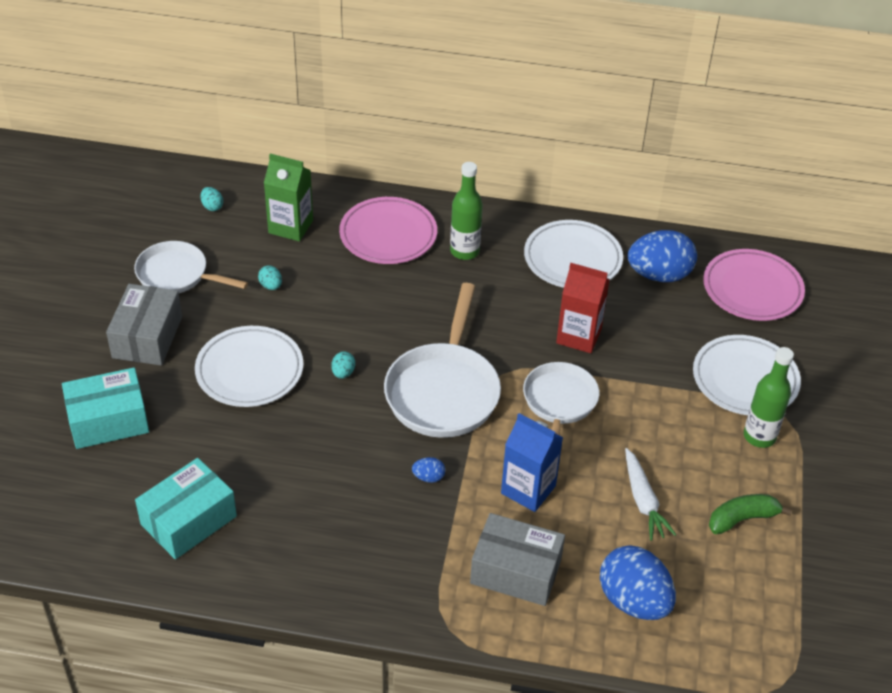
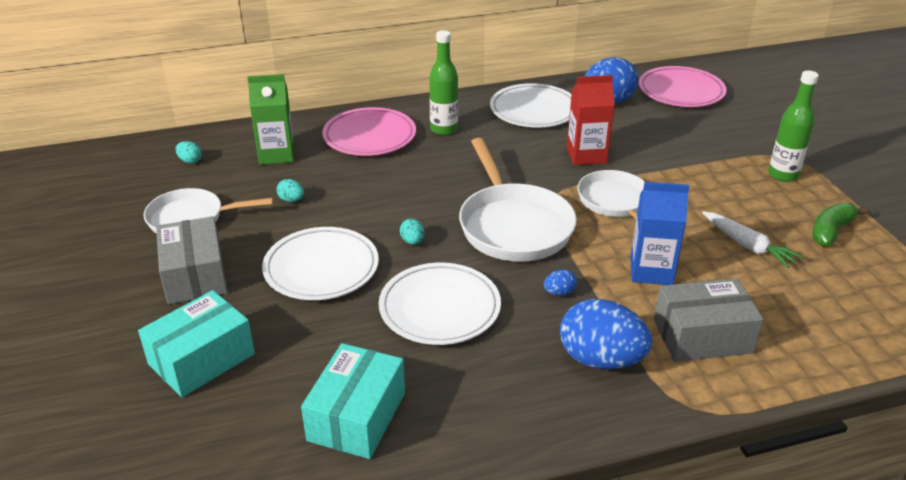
camera: 25 degrees left, 10 degrees down
blue egg [600,545,676,620] -> blue egg moved to [560,299,652,369]
white plate [693,335,801,415] -> white plate moved to [379,263,501,345]

